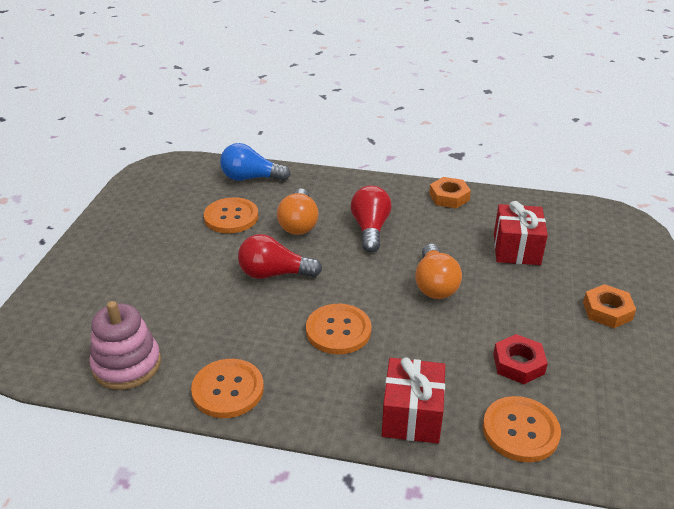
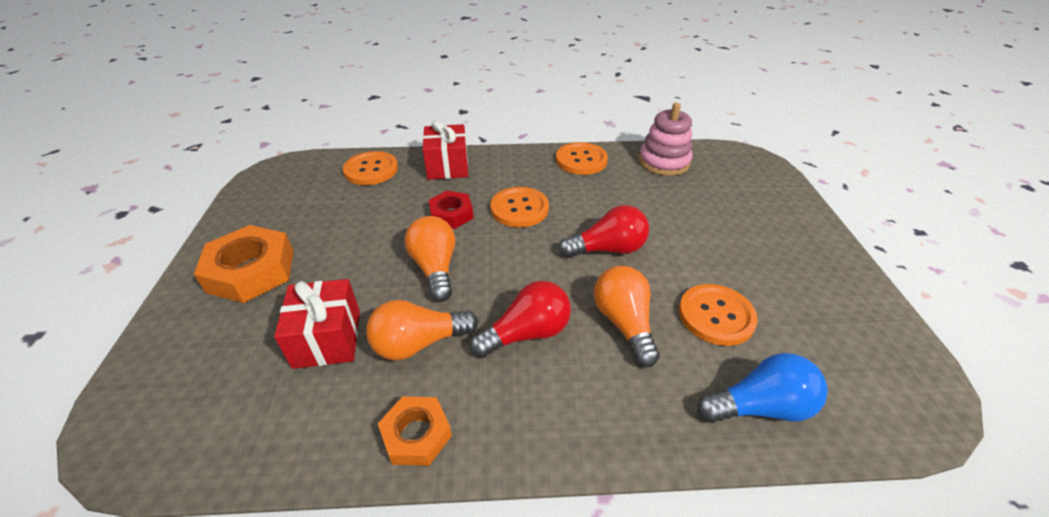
camera: 165 degrees right, 5 degrees up
red light bulb [351,185,392,252] -> red light bulb turned 105 degrees counterclockwise [470,281,571,358]
red nut [493,334,548,384] -> red nut moved to [429,191,473,229]
orange nut [583,284,636,328] -> orange nut [194,225,294,303], size x1.66
none -> orange light bulb [366,300,478,361]

